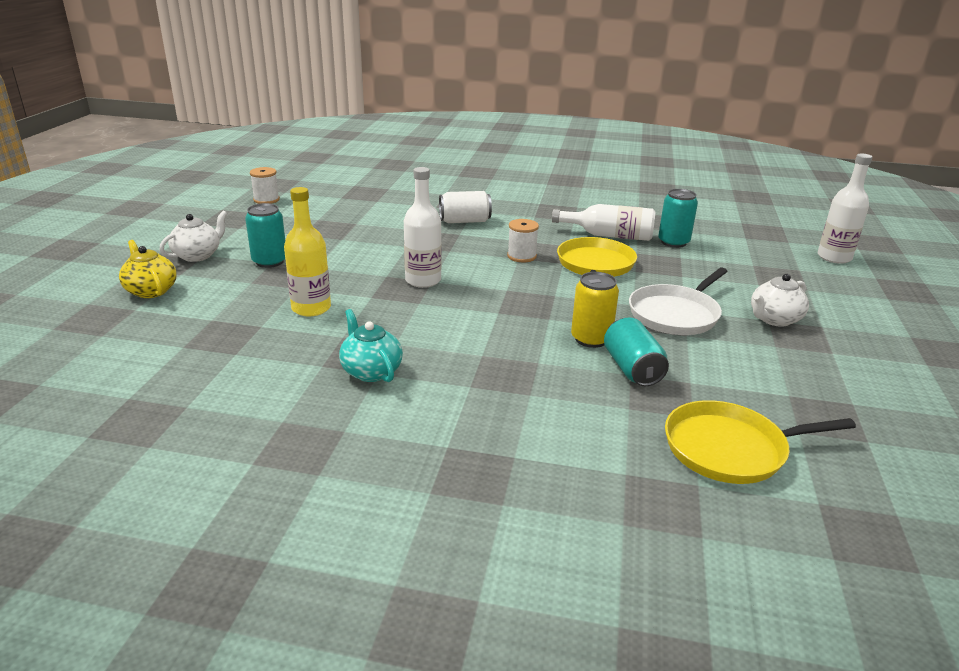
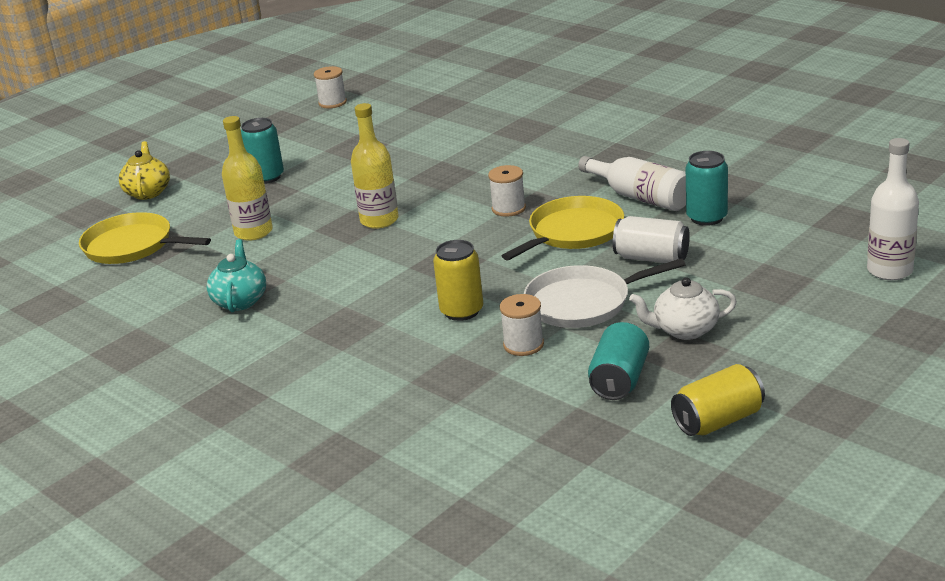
camera: 35 degrees right, 0 degrees up
white teapot [160,210,228,262] -> none
white bottle [404,167,442,288] -> yellow bottle [351,103,399,229]
white can [439,191,492,223] -> white can moved to [613,216,690,263]
turquoise can [604,317,669,386] -> turquoise can moved to [588,322,649,400]
yellow pan [665,400,856,484] -> yellow pan moved to [79,212,211,264]
none -> white spool [500,294,544,356]
none -> yellow can [671,364,765,436]

